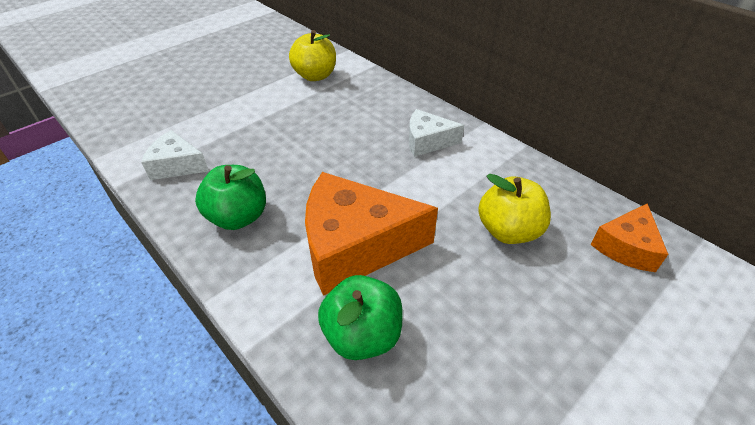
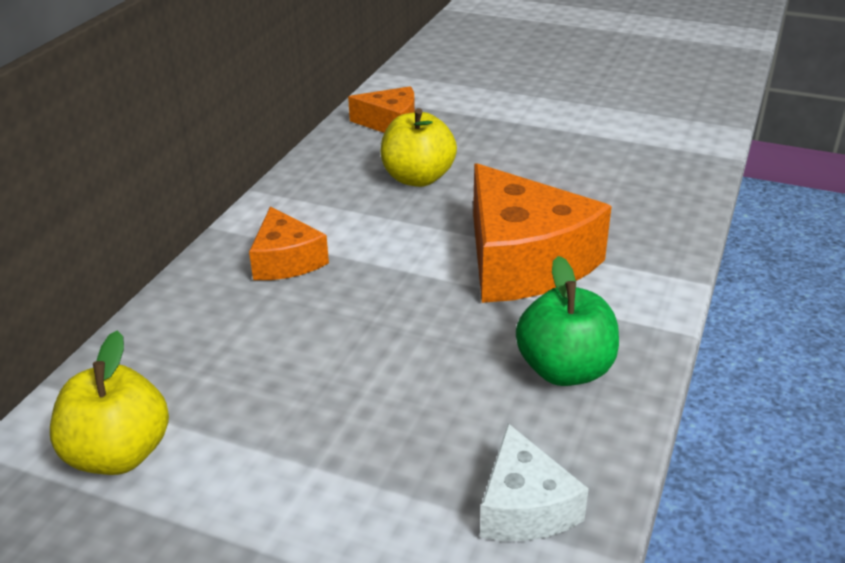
camera: 115 degrees left, 10 degrees down
green apple [318,275,403,360] -> none
white cheese [409,109,464,157] -> orange cheese [249,206,329,280]

